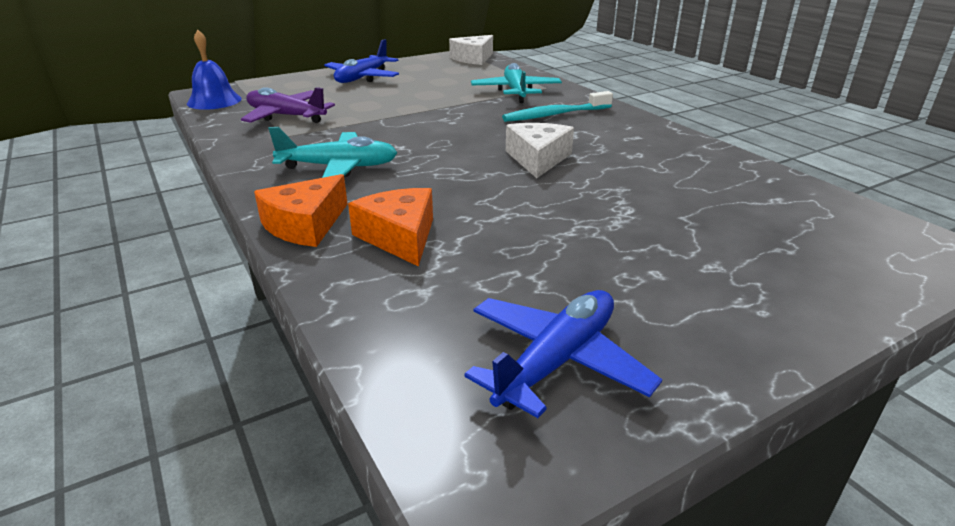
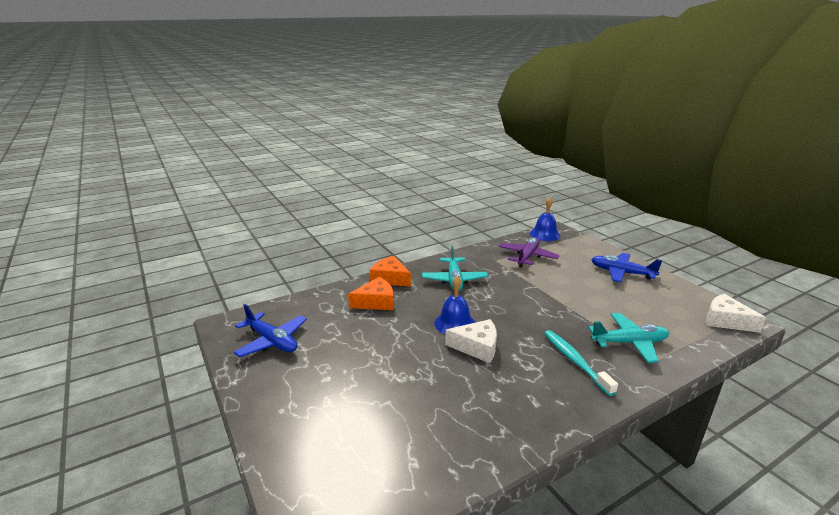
camera: 90 degrees right, 5 degrees down
none -> blue bell [434,276,476,334]

